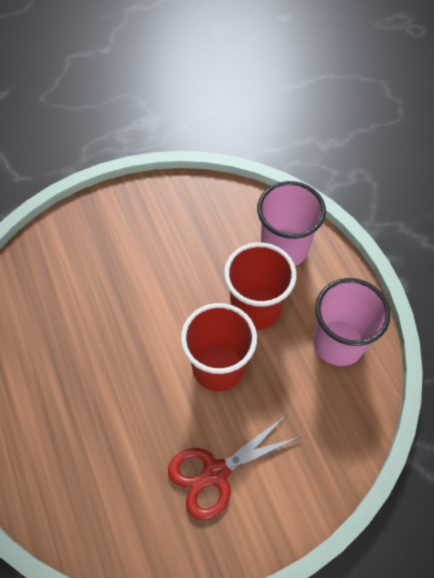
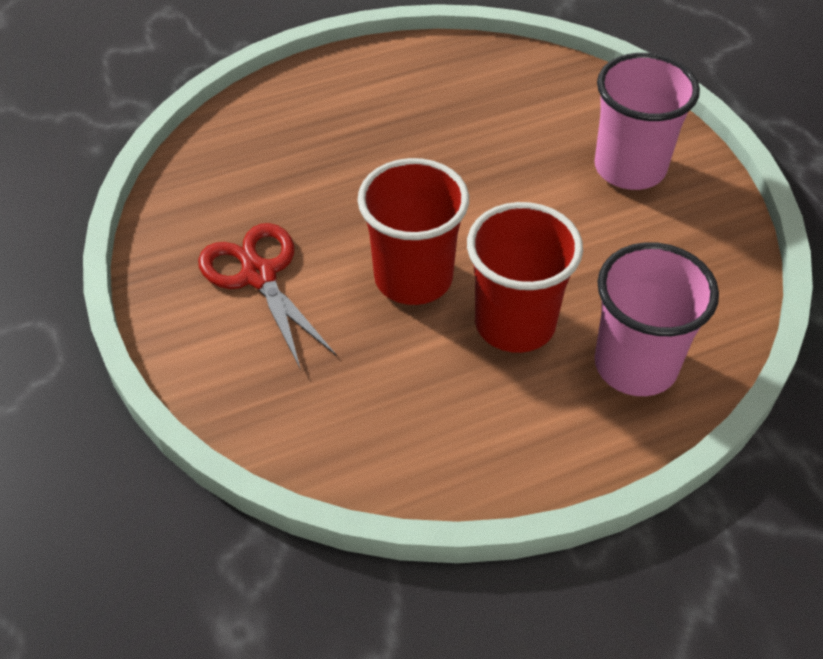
camera: 90 degrees right, 10 degrees down
pink cup [313,278,391,366] -> pink cup moved to [595,53,700,190]

